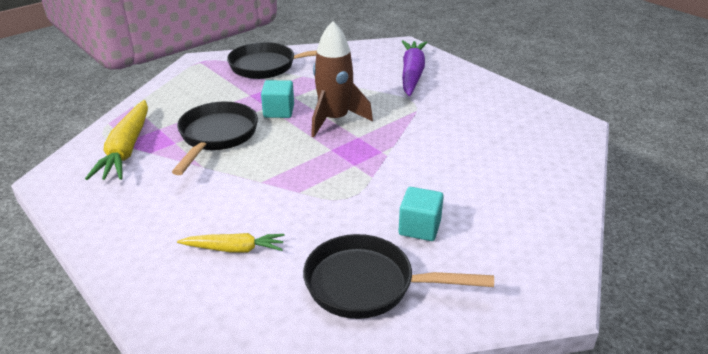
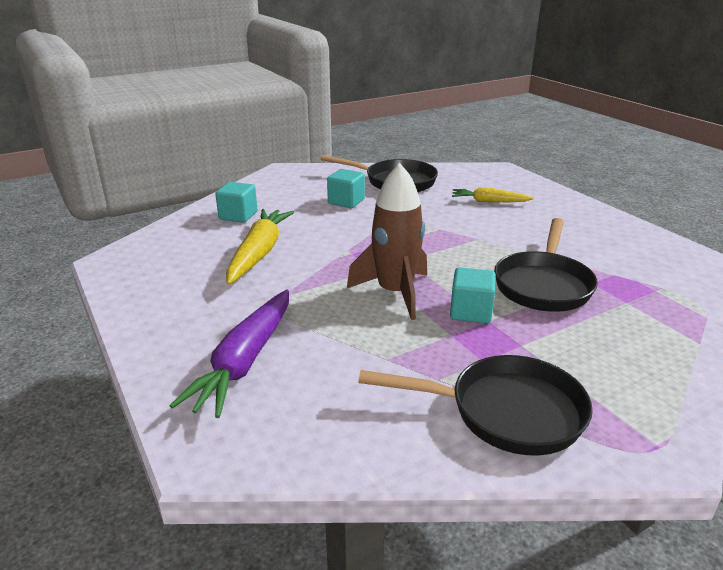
camera: 170 degrees left, 5 degrees down
yellow carrot [85,100,148,180] -> yellow carrot moved to [226,209,294,285]
none -> turquoise cube [215,182,257,223]

